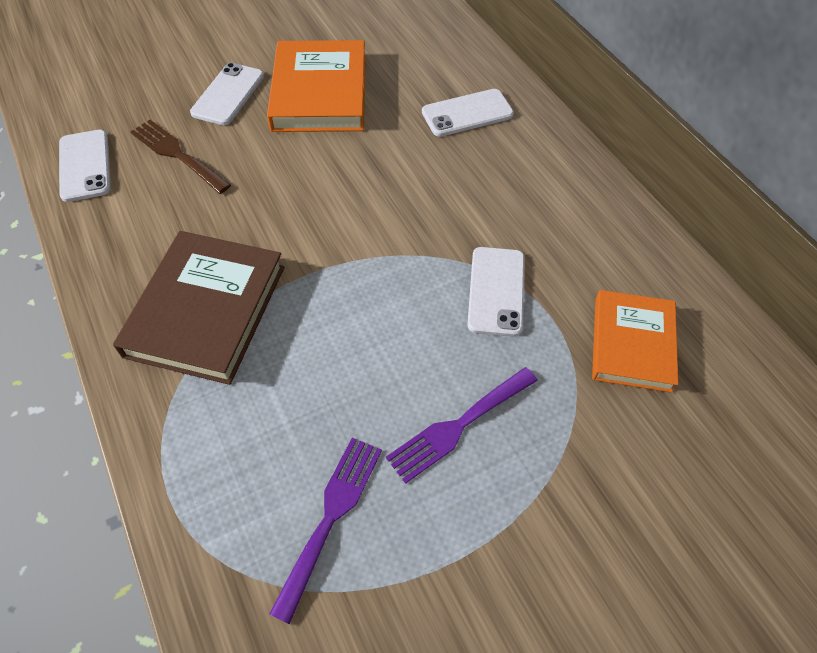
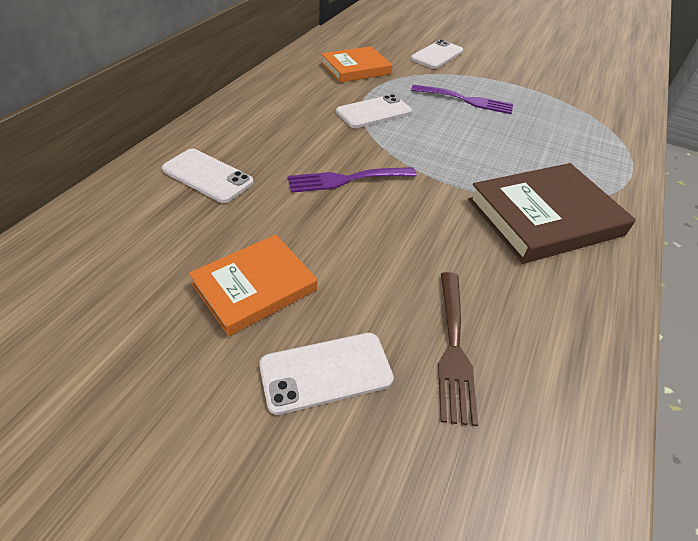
camera: 130 degrees left, 10 degrees down
white phone [59,130,111,202] -> white phone moved to [411,40,463,69]
orange book [267,40,366,132] -> orange book [189,235,317,336], size x0.66
purple fork [269,438,382,624] -> purple fork moved to [288,167,417,193]

